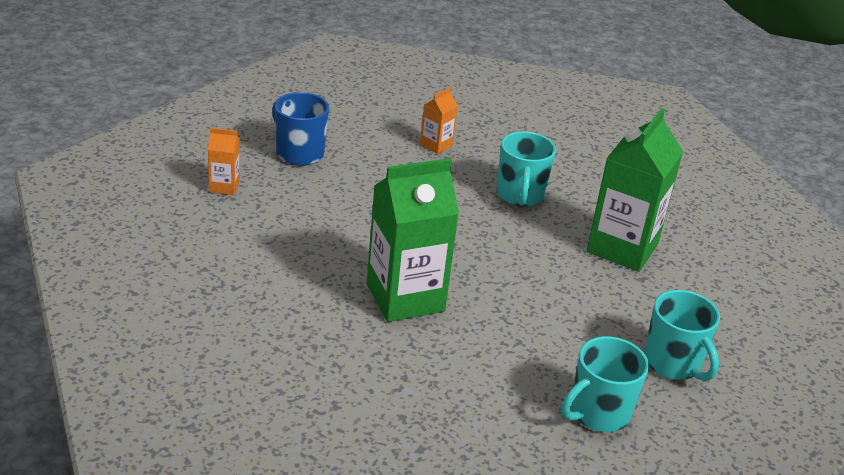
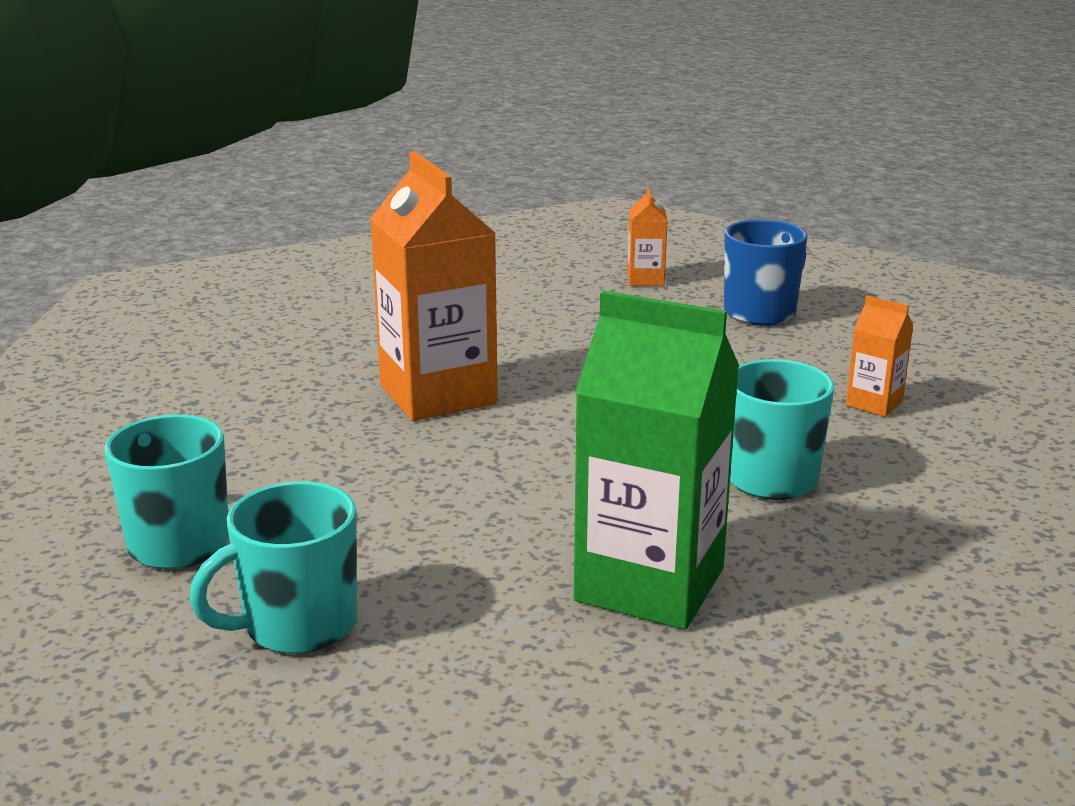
camera: 90 degrees right, 10 degrees down
green carton [367,158,459,322] -> orange carton [370,151,498,421]

